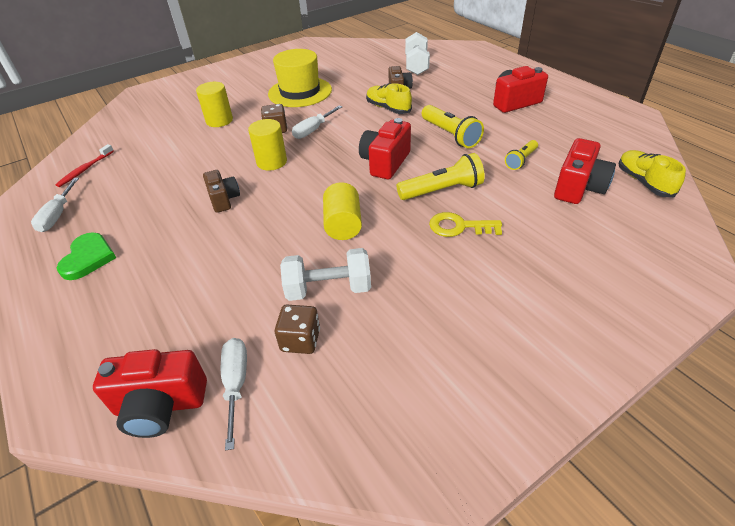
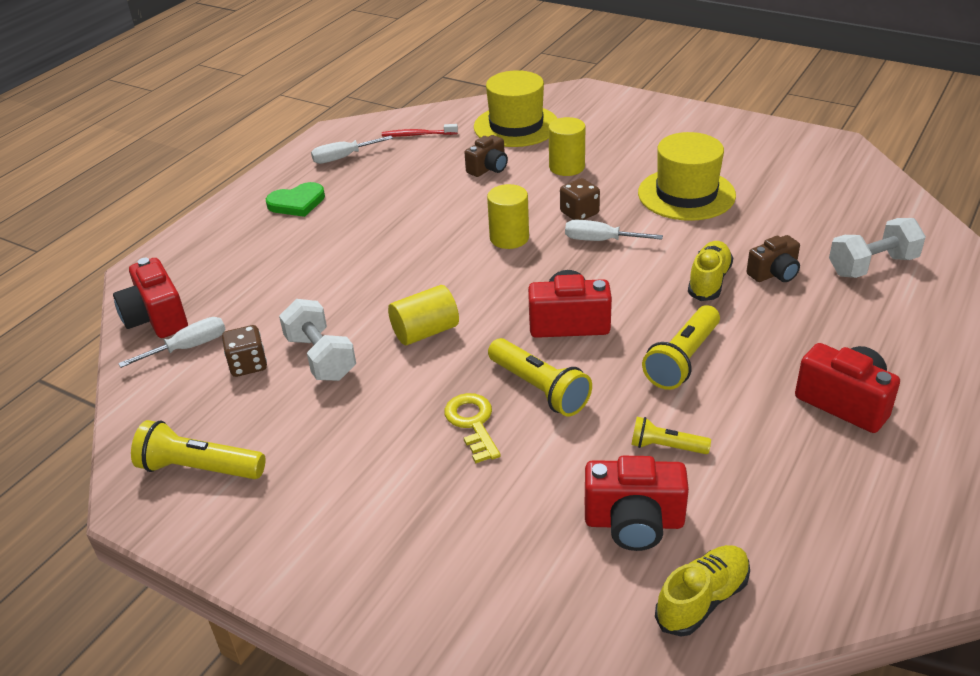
camera: 65 degrees right, 5 degrees down
brown camera [203,170,240,213] -> brown camera moved to [464,135,508,177]
none -> yellow flashlight [131,420,266,479]
none -> yellow hat [474,70,558,147]

